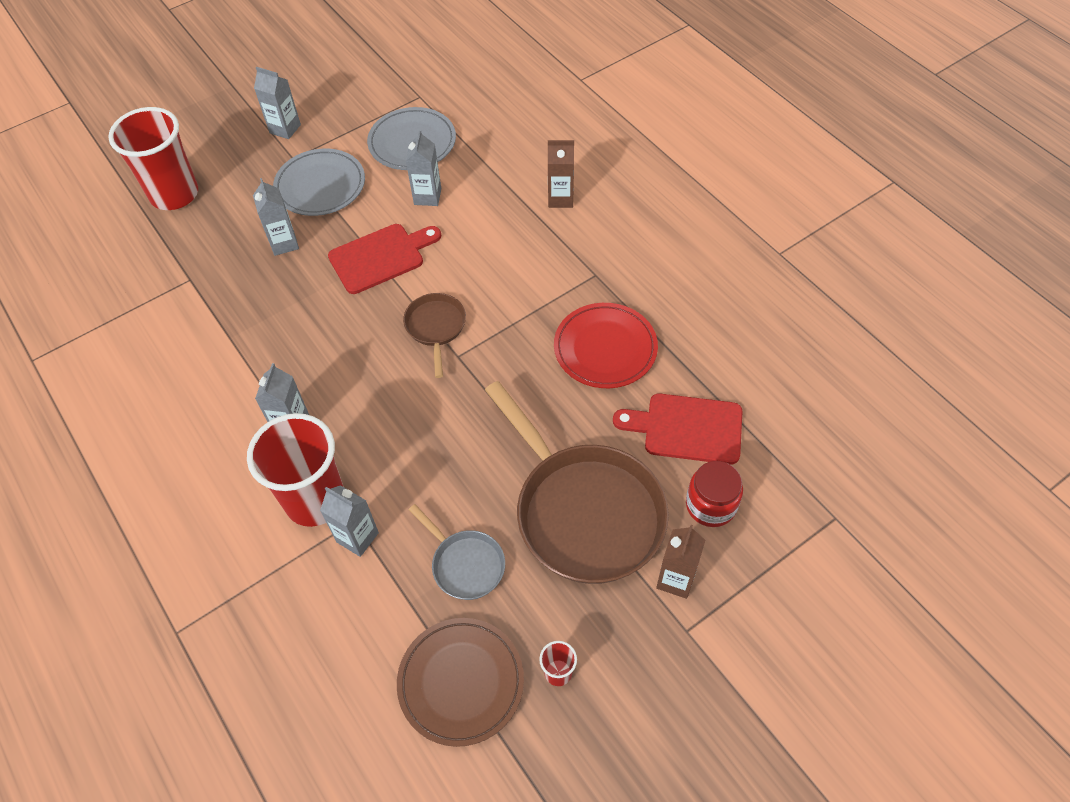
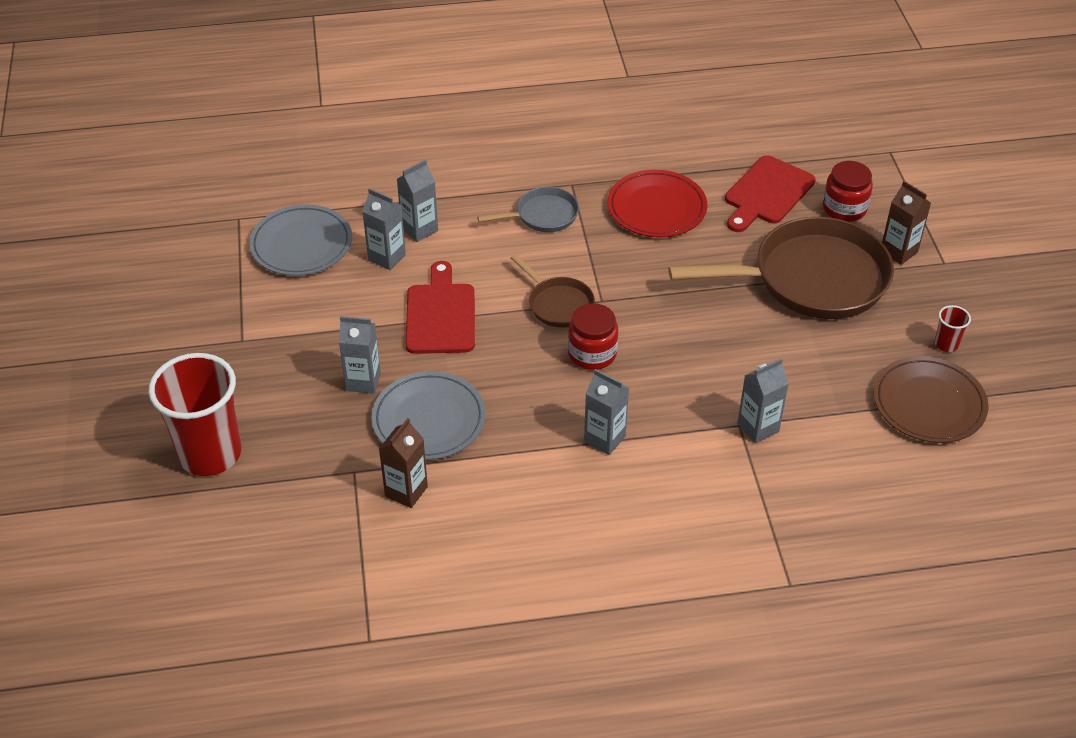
camera: 65 degrees left, 10 degrees down
red cup [247,413,344,527] -> none
grey carton [254,67,301,139] -> grey carton moved to [397,159,438,242]
grey plate [273,149,365,216] -> grey plate moved to [371,371,486,460]
brown pan [403,293,466,378] -> brown pan turned 150 degrees counterclockwise [510,254,595,328]
grey pan [409,504,505,600] -> grey pan moved to [477,187,579,232]
brown carton [548,140,574,208] -> brown carton moved to [379,418,428,508]
none -> red jar [568,303,618,370]

